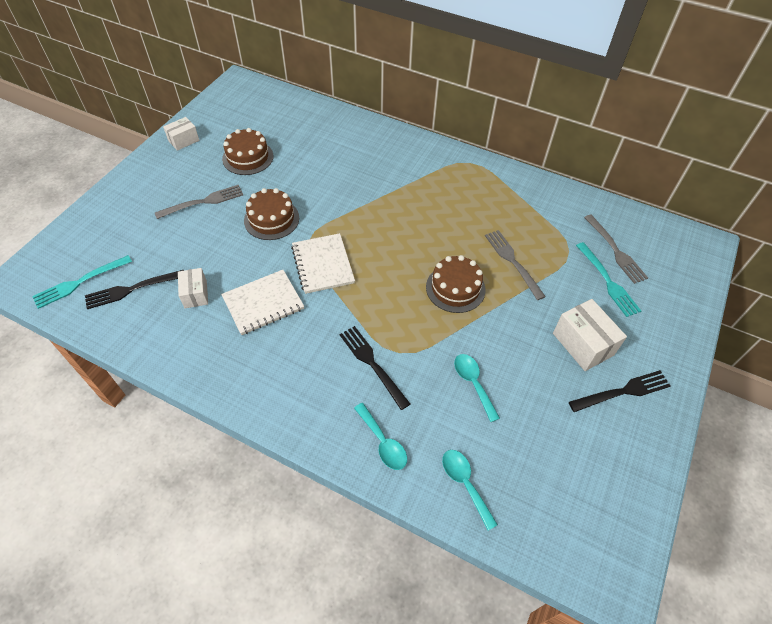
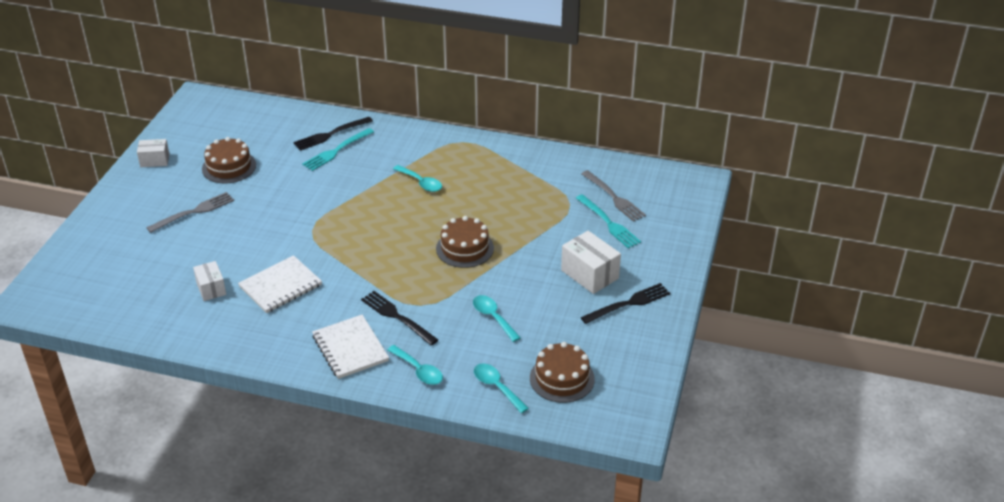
camera: 10 degrees left, 15 degrees down
turquoise fork [32,255,132,309] -> turquoise fork moved to [302,128,374,171]
black fork [85,270,184,309] -> black fork moved to [293,117,373,151]
white box [163,117,199,151] -> white box turned 45 degrees clockwise [137,139,169,167]
brown cake [244,188,299,240] -> brown cake moved to [530,342,595,403]
white notebook [291,233,355,294] -> white notebook moved to [312,315,389,379]
grey fork [485,230,546,300] -> none
none -> turquoise spoon [393,165,442,192]

